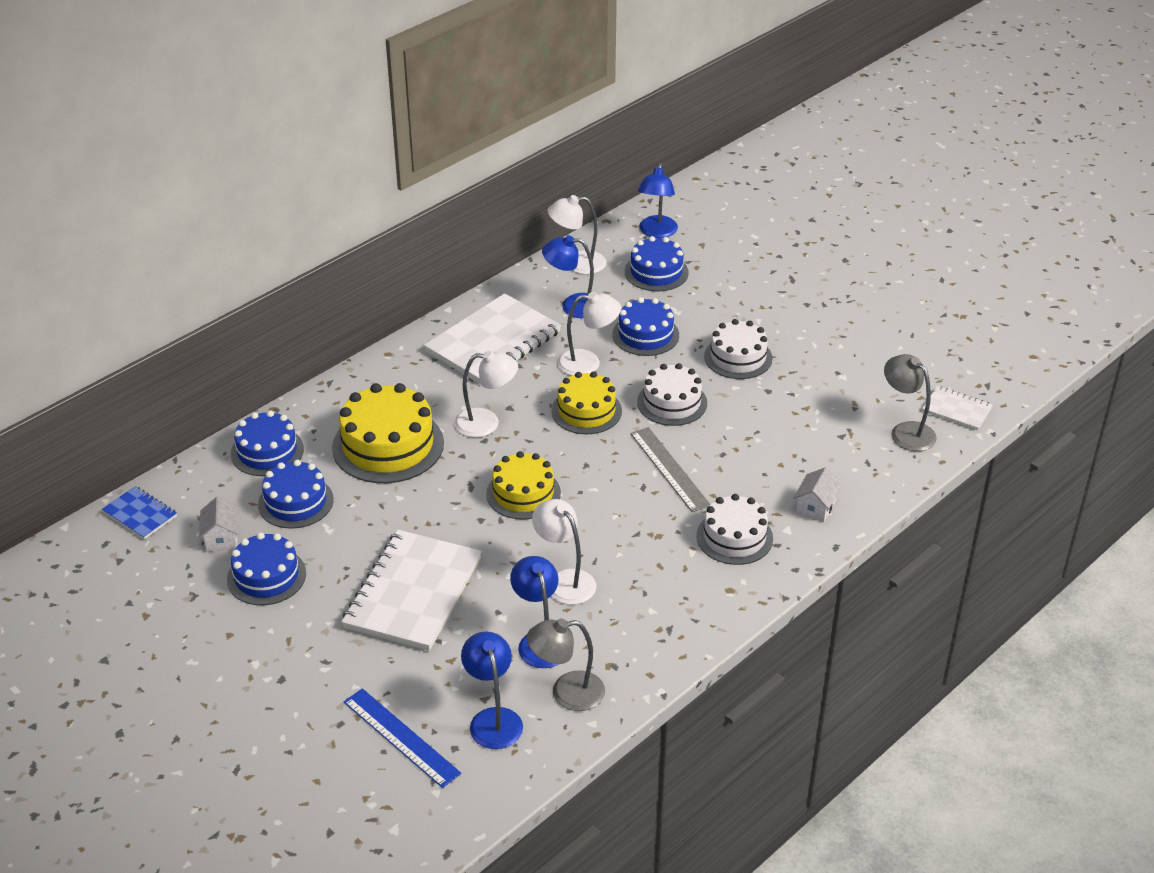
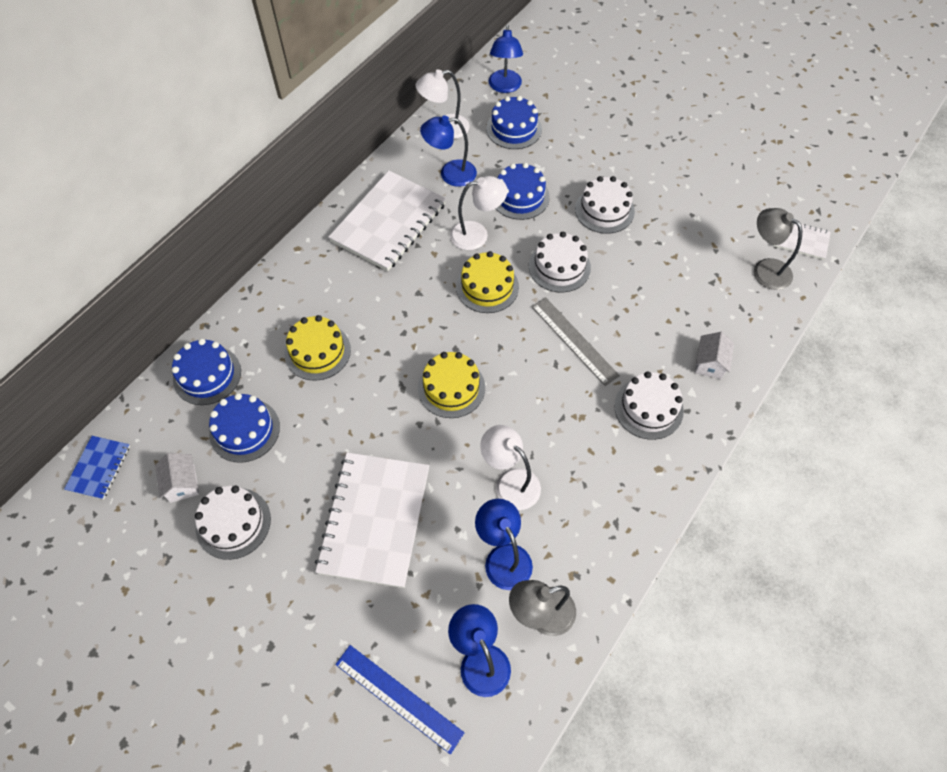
camera: 10 degrees left, 20 degrees up
blue notebook [102,486,177,539] -> blue notebook turned 75 degrees clockwise [64,436,130,500]
blue cake [227,532,306,605] -> white cake [195,486,271,560]
yellow cake [332,383,444,483] -> yellow cake [284,315,351,381], size x0.65
white lamp [454,350,518,438] -> none

